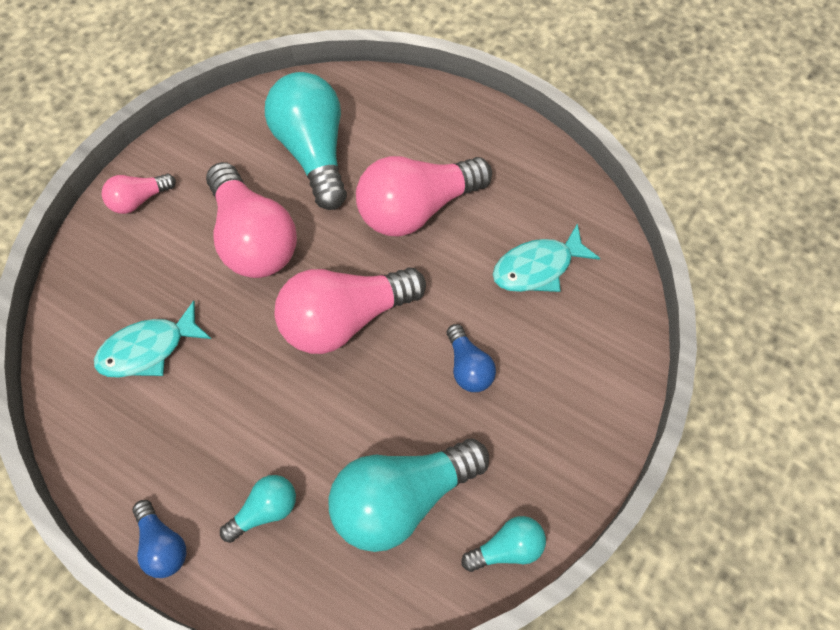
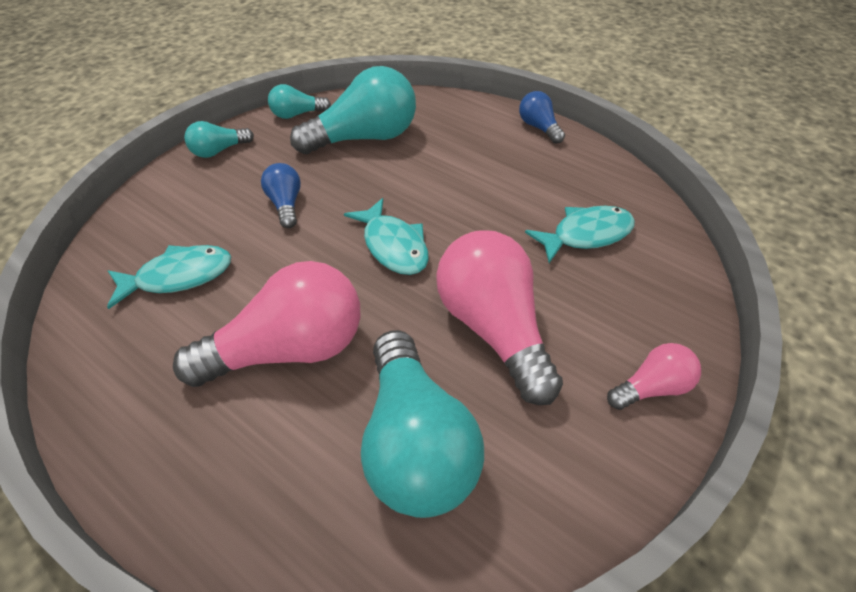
camera: 175 degrees left, 15 degrees down
turquoise light bulb [220,475,296,543] -> turquoise light bulb moved to [184,121,254,158]
pink light bulb [274,268,426,354] -> turquoise fish [344,198,429,275]

